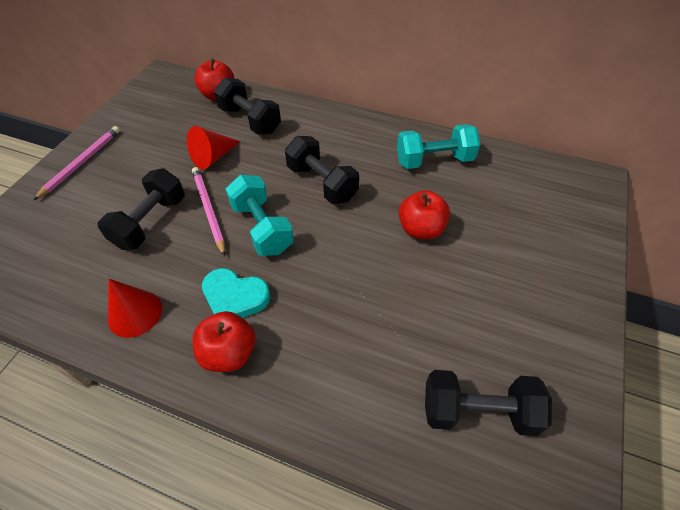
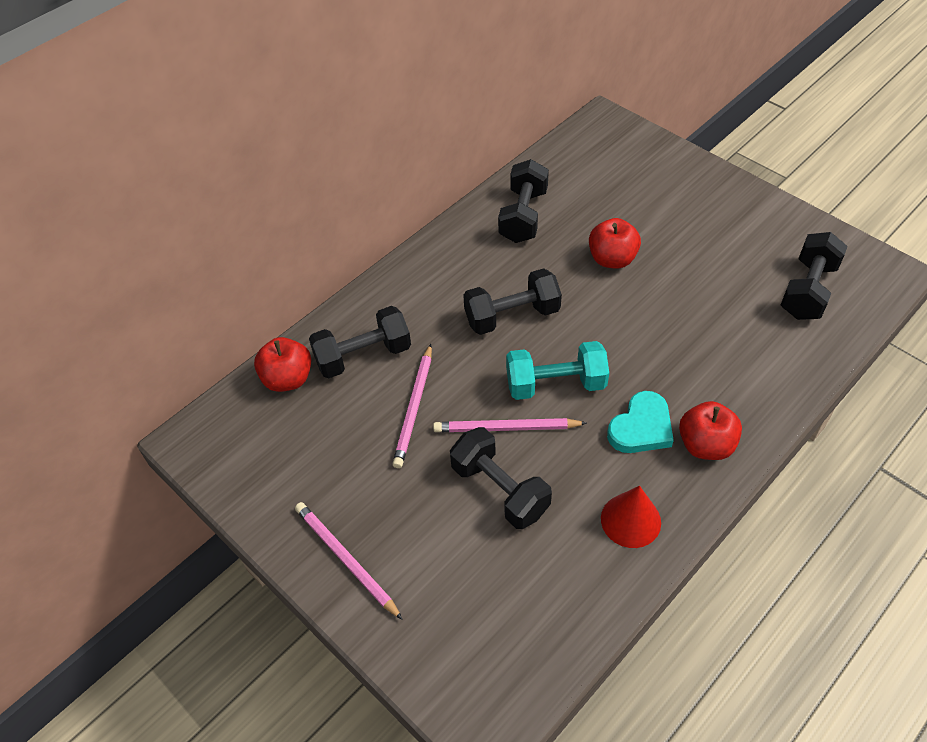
camera: 65 degrees left, 0 degrees up
red cone [187,126,240,170] -> pink pencil [392,344,432,468]
turquoise dumbbell [397,124,480,169] -> black dumbbell [498,159,549,243]

